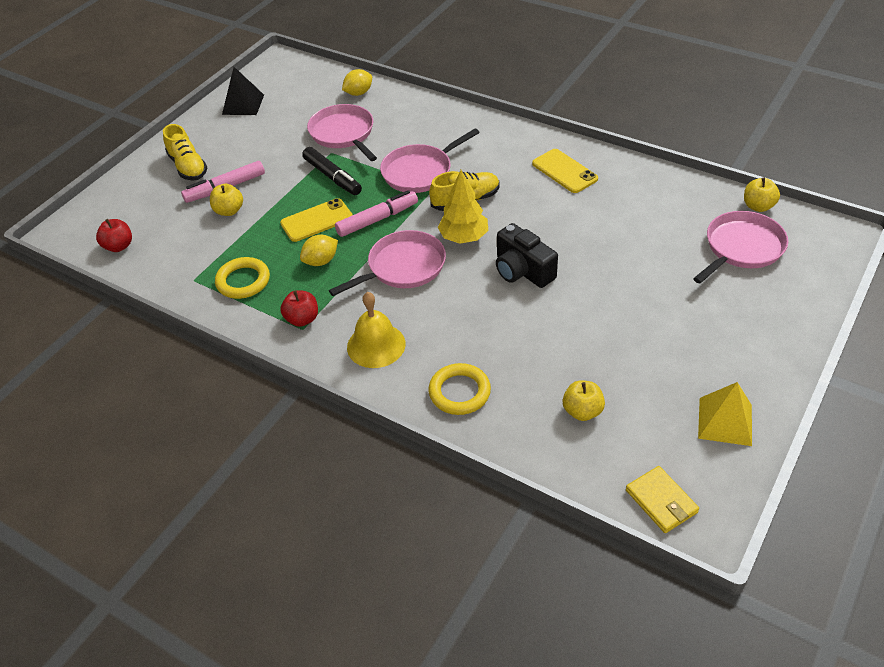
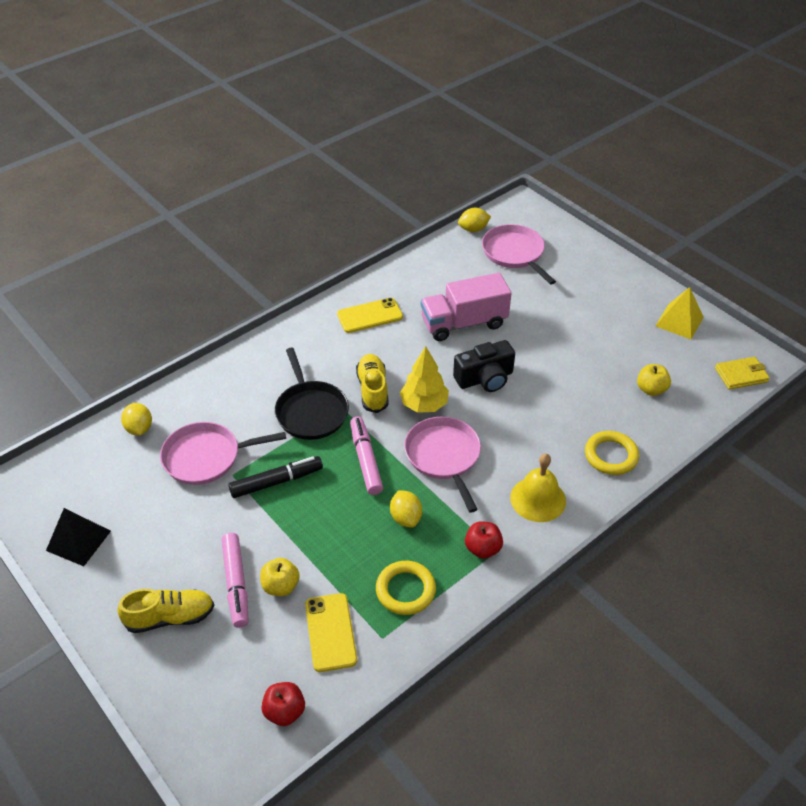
camera: 75 degrees left, 0 degrees up
yellow phone [280,198,353,242] -> yellow phone moved to [305,593,357,672]
pink pan [380,128,480,193] -> black pan [275,348,349,440]
yellow apple [744,177,780,212] -> yellow lemon [458,208,491,232]
none -> pink truck [421,273,512,341]

